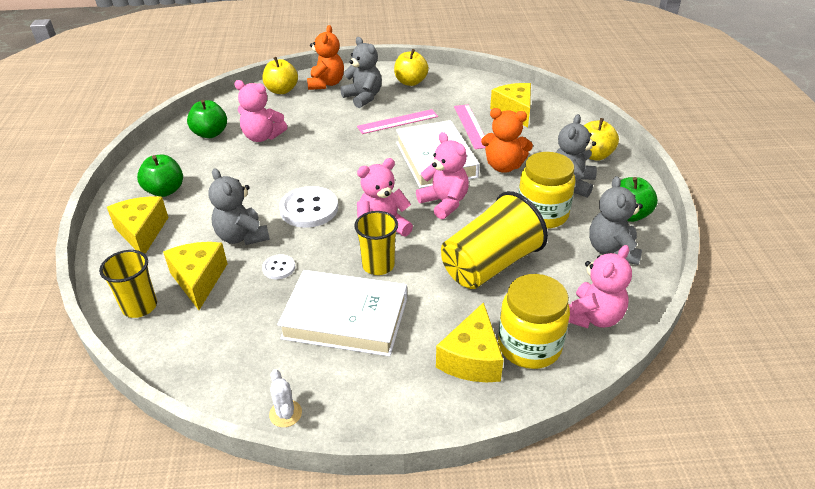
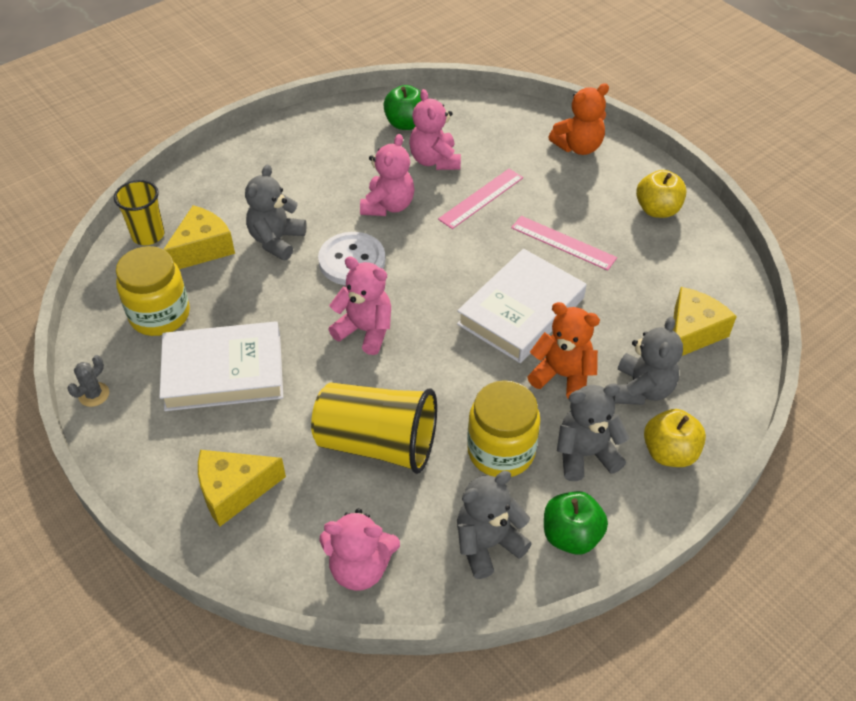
camera: 55 degrees right, 10 degrees up
yellow cheese [107,196,169,254] -> none
green apple [137,154,183,197] -> none
white button [262,254,295,279] -> none
yellow apple [263,57,298,94] -> none
white cactus [269,369,302,427] -> grey cactus [67,355,109,407]
white book [277,270,407,357] -> white book turned 75 degrees counterclockwise [159,321,283,411]
grey teddy bear [340,37,382,108] -> grey teddy bear moved to [613,317,683,405]
yellow cup [354,211,398,275] -> none
pink teddy bear [416,132,469,219] -> pink teddy bear moved to [360,134,414,216]
pink ruler [454,104,486,149] -> pink ruler moved to [438,169,523,229]
orange teddy bear [481,108,533,173] -> orange teddy bear turned 135 degrees clockwise [528,302,600,399]
yellow jar [498,274,570,369] -> yellow jar moved to [116,246,190,336]

